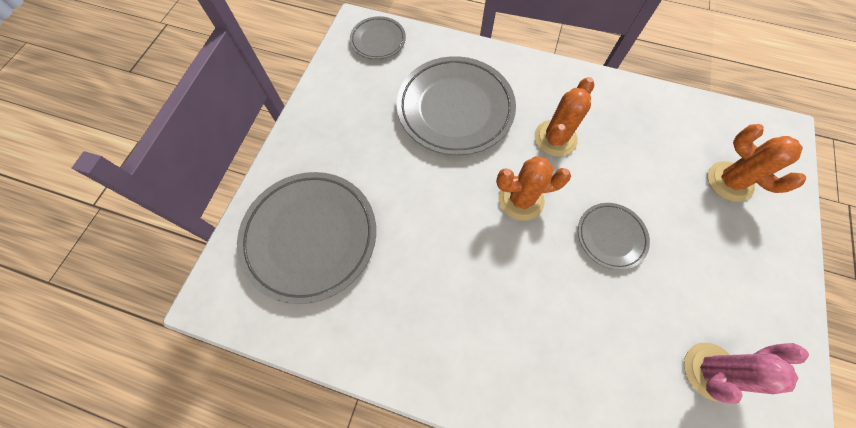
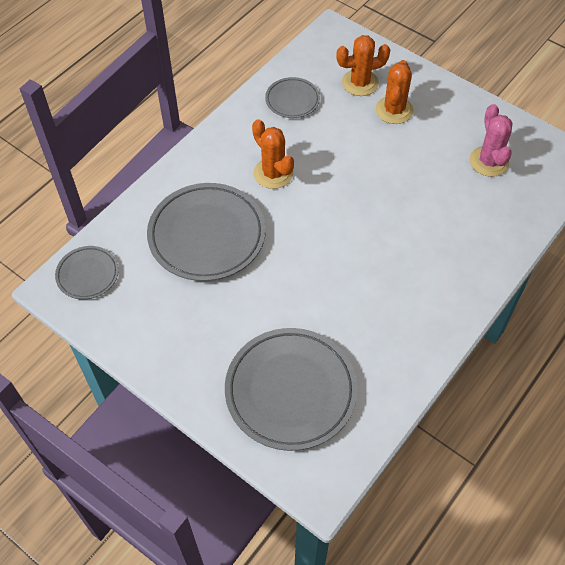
camera: 70 degrees left, 10 degrees down
orange cactus [496,156,571,221] -> orange cactus moved to [376,60,413,124]
grey plate [578,203,650,270] -> grey plate moved to [265,77,320,118]

